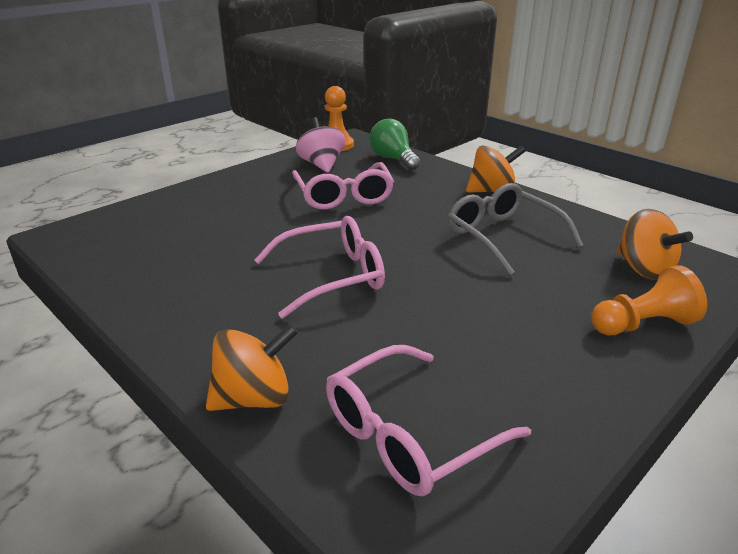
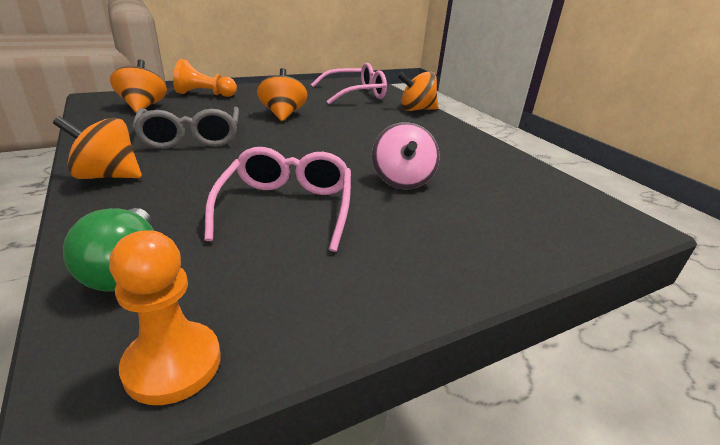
camera: 165 degrees left, 0 degrees up
pink glasses [255,216,385,319] -> none
pink spinning top [295,117,346,173] -> pink spinning top moved to [372,122,440,190]
none -> orange spinning top [257,68,308,121]

